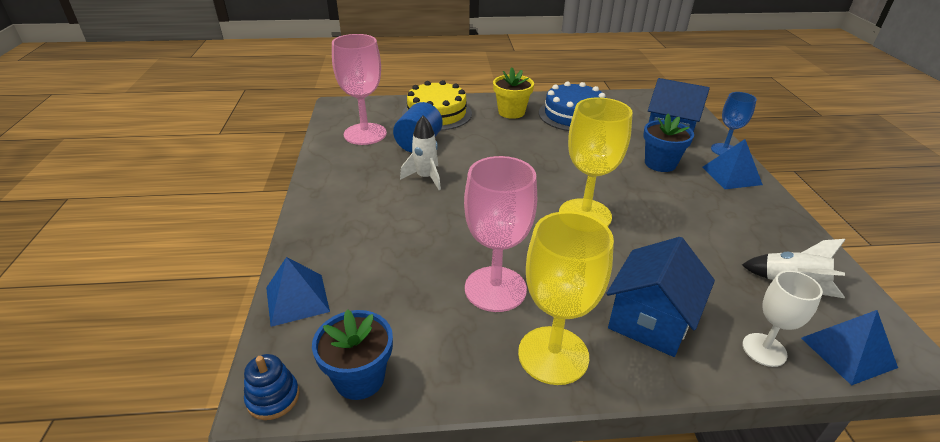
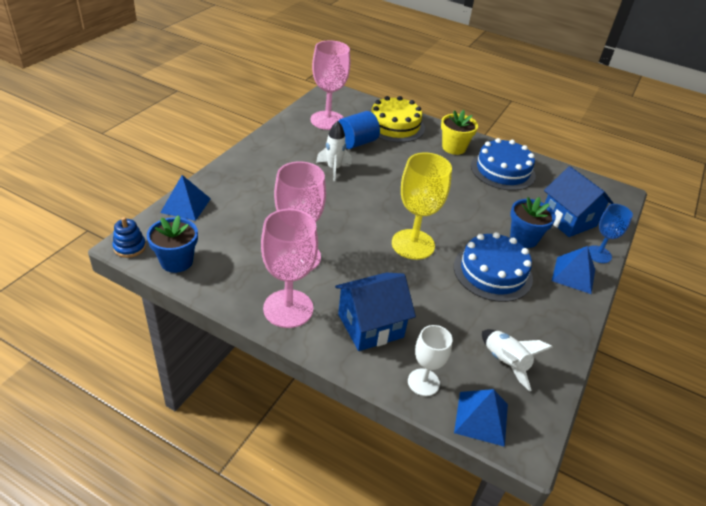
camera: 30 degrees right, 5 degrees up
yellow goblet [518,211,614,385] -> pink goblet [261,209,318,328]
none -> blue cake [454,232,533,302]

